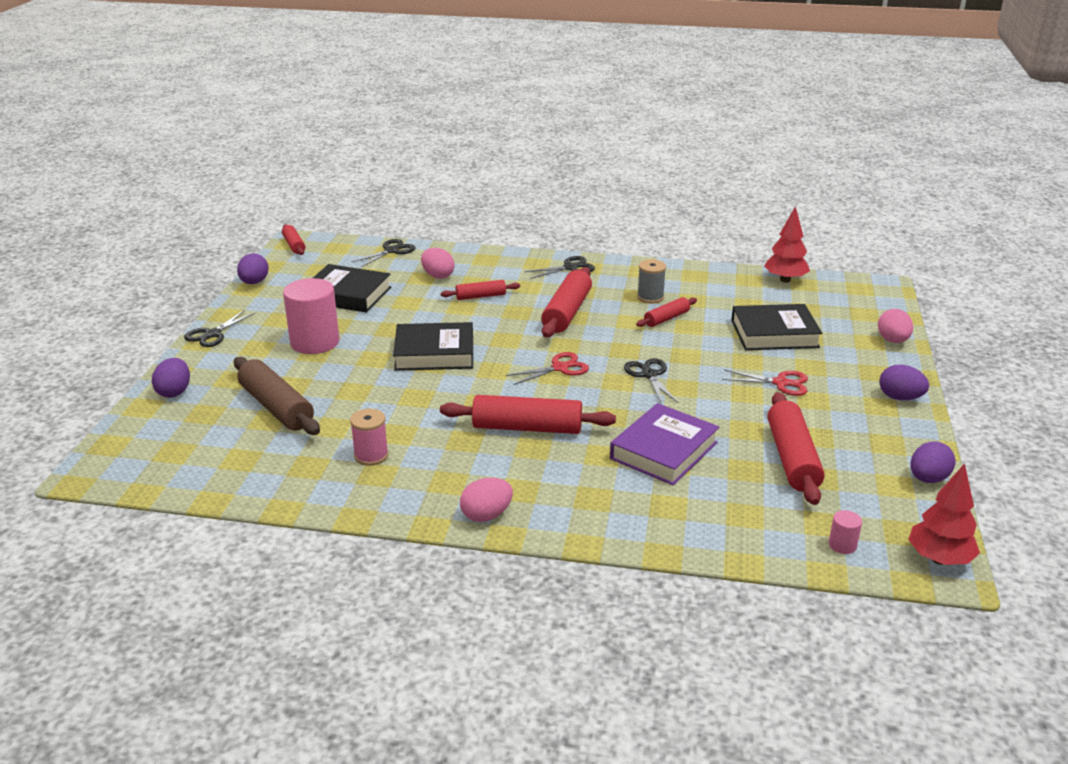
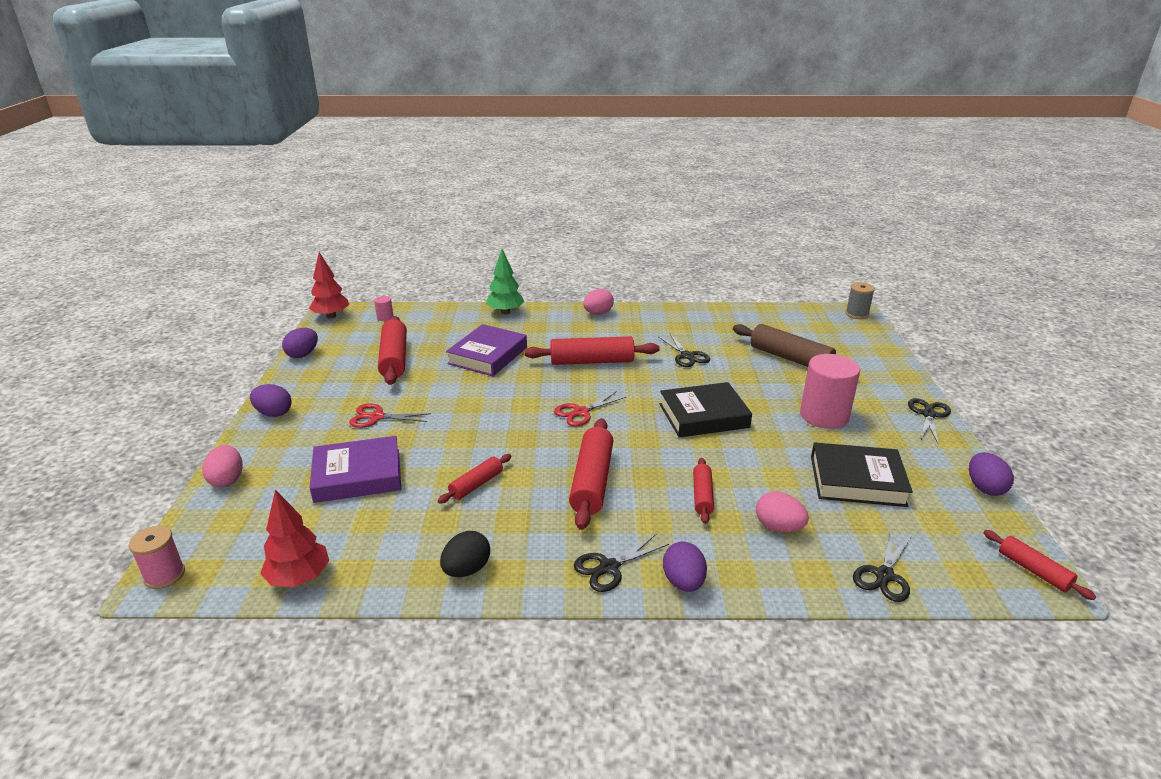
camera: 170 degrees right, 0 degrees up
purple egg [152,358,190,398] -> purple egg moved to [663,542,707,592]
pink spool [350,409,389,466] -> pink spool moved to [129,526,185,589]
red rolling pin [441,280,520,300] -> red rolling pin turned 60 degrees counterclockwise [693,458,714,524]
black scissors [624,358,678,405] -> black scissors moved to [659,334,710,367]
grey spool [637,259,666,303] -> grey spool moved to [845,282,875,319]
black book [731,304,822,350] -> purple book [310,436,401,503]
none -> black egg [440,531,490,577]
none -> green tree [486,249,525,314]

